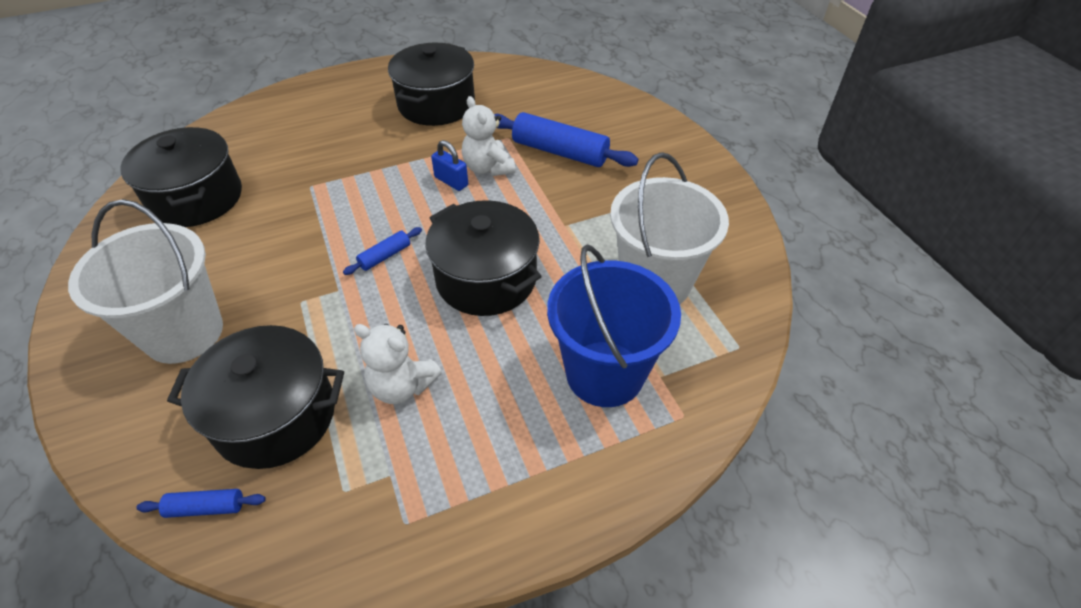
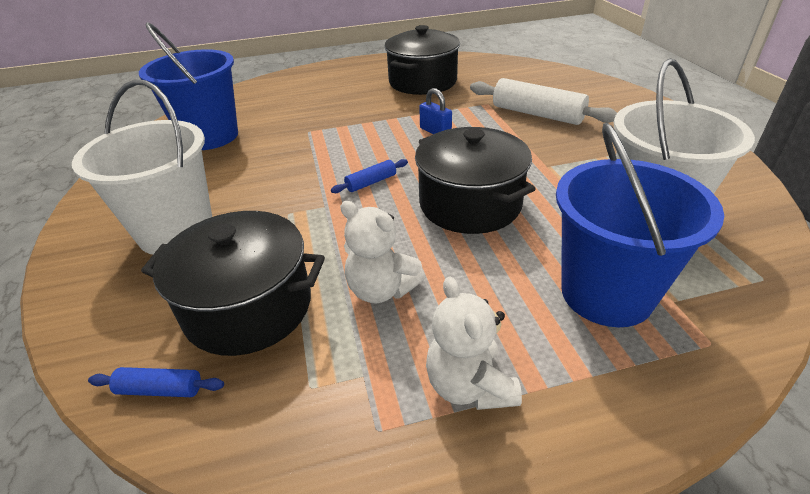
camera: 10 degrees right, 10 degrees down
black pot [120,127,242,227] -> blue bucket [139,22,238,150]
white teddy bear [462,96,515,176] -> white teddy bear moved to [426,277,522,410]
blue rolling pin [494,112,639,167] -> white rolling pin [470,78,617,125]

